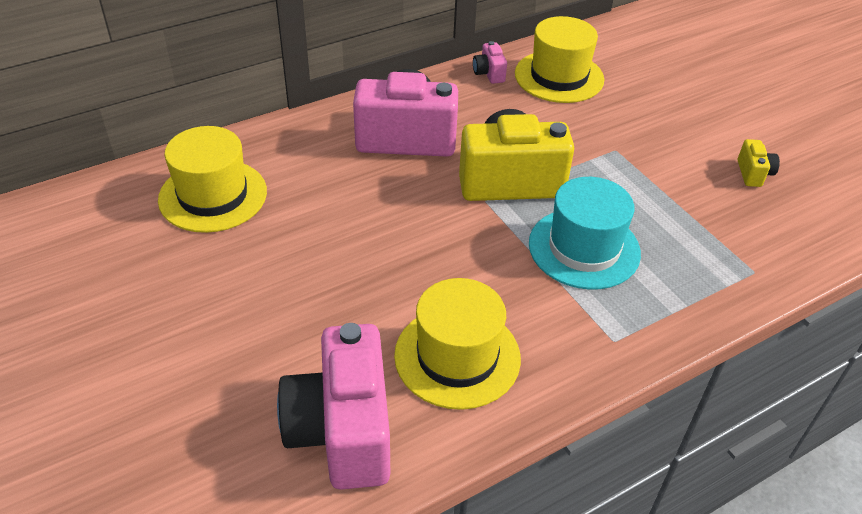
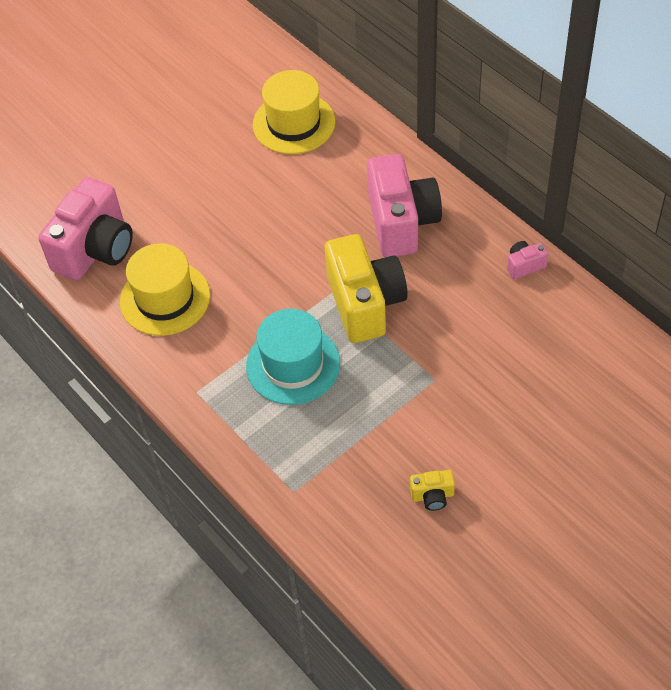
camera: 85 degrees right, 10 degrees up
pink camera [277,323,390,490] -> pink camera turned 135 degrees clockwise [38,177,133,281]
yellow hat [515,16,604,103] -> none

